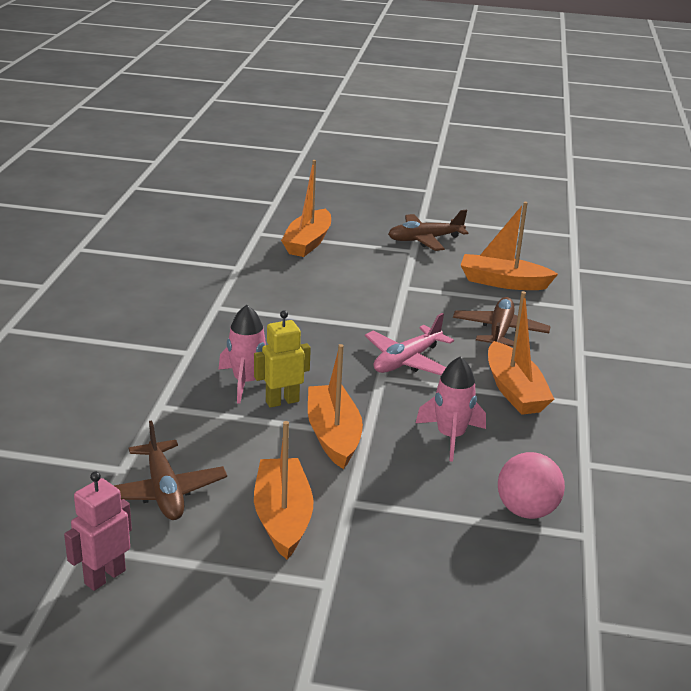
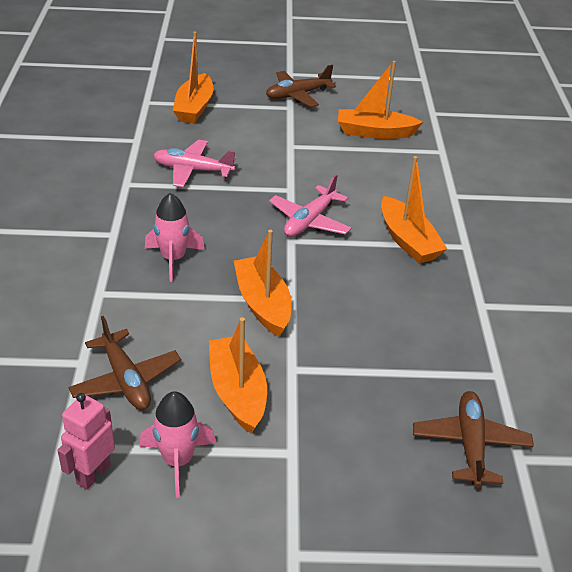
camera: 10 degrees left, 10 degrees up
yellow robot [254,310,311,408] -> none
pink rocket [416,356,486,462] -> pink rocket moved to [140,391,216,498]
brown plane [453,297,551,347] -> brown plane moved to [413,391,534,488]
pink ball [498,452,565,519] -> none
none -> pink plane [153,139,236,187]

